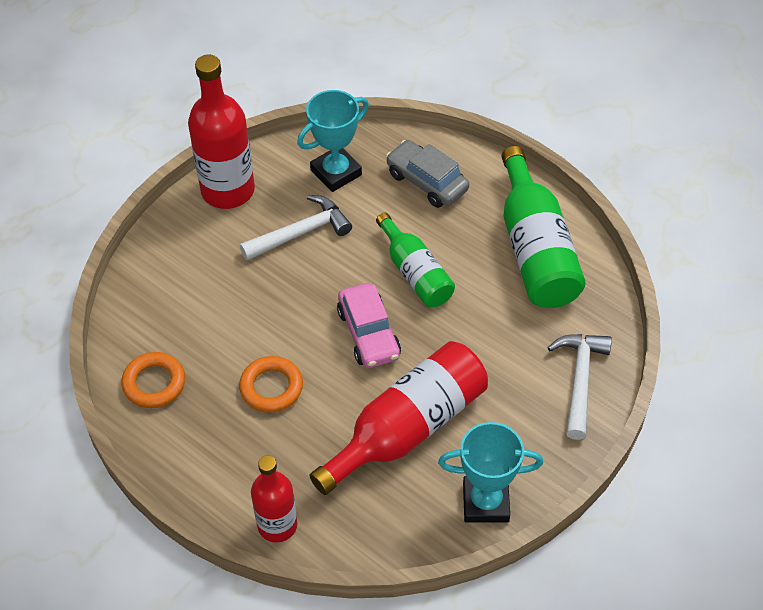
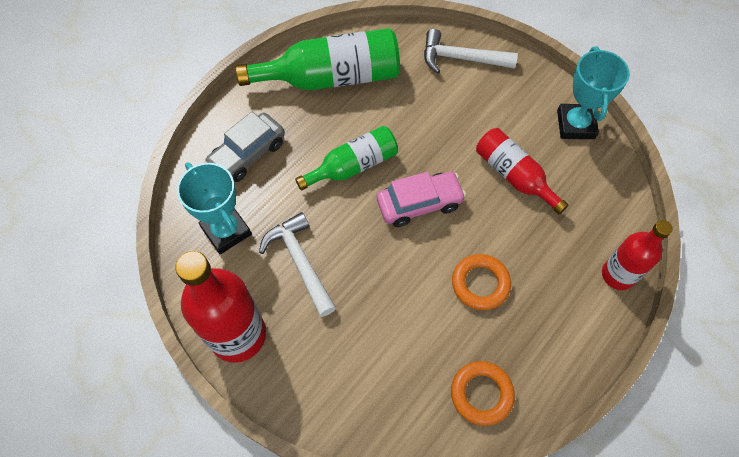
camera: 90 degrees left, 10 degrees up
red bottle [309,341,488,495] -> red bottle [476,128,568,214], size x0.62

